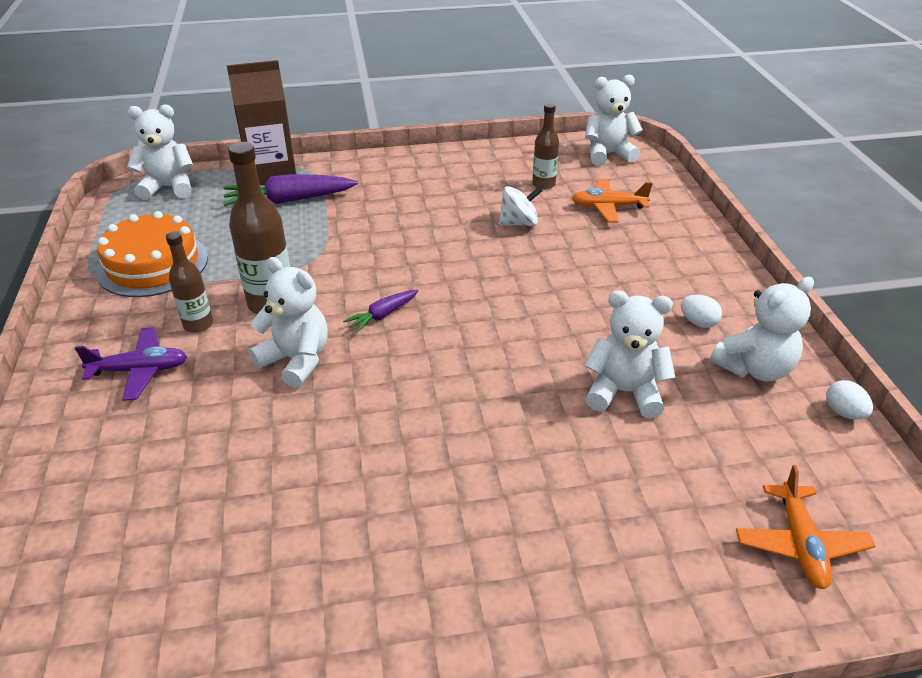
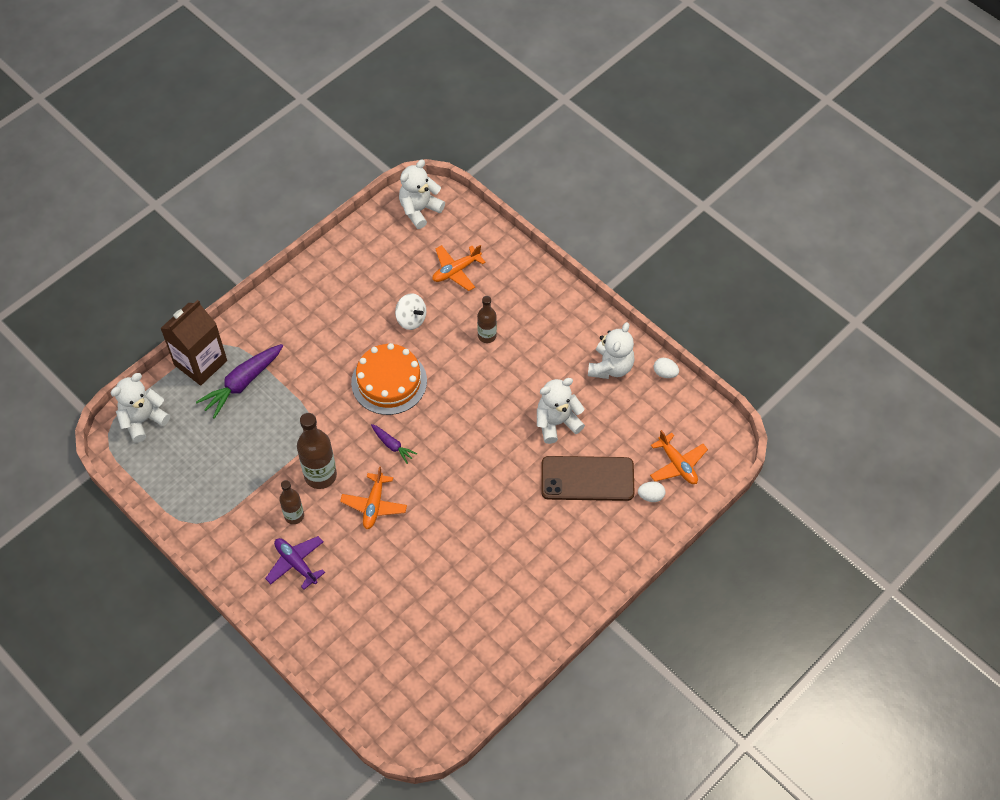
camera: 35 degrees left, 20 degrees up
purple plane [75,327,187,401] -> purple plane turned 90 degrees counterclockwise [265,536,325,590]
orange cake [96,211,208,297] -> orange cake moved to [351,343,427,415]
white teddy bear [249,257,328,388] -> orange plane [340,466,407,529]
purple carrot [343,290,418,333] -> purple carrot turned 60 degrees counterclockwise [371,424,417,464]
white spinning top [499,186,543,226] -> white spinning top turned 90 degrees clockwise [395,293,426,330]
brown bottle [532,103,559,190] -> brown bottle moved to [477,296,497,343]
white egg [681,295,722,328] -> white egg moved to [638,481,665,502]
none -> brown phone [541,456,635,501]

